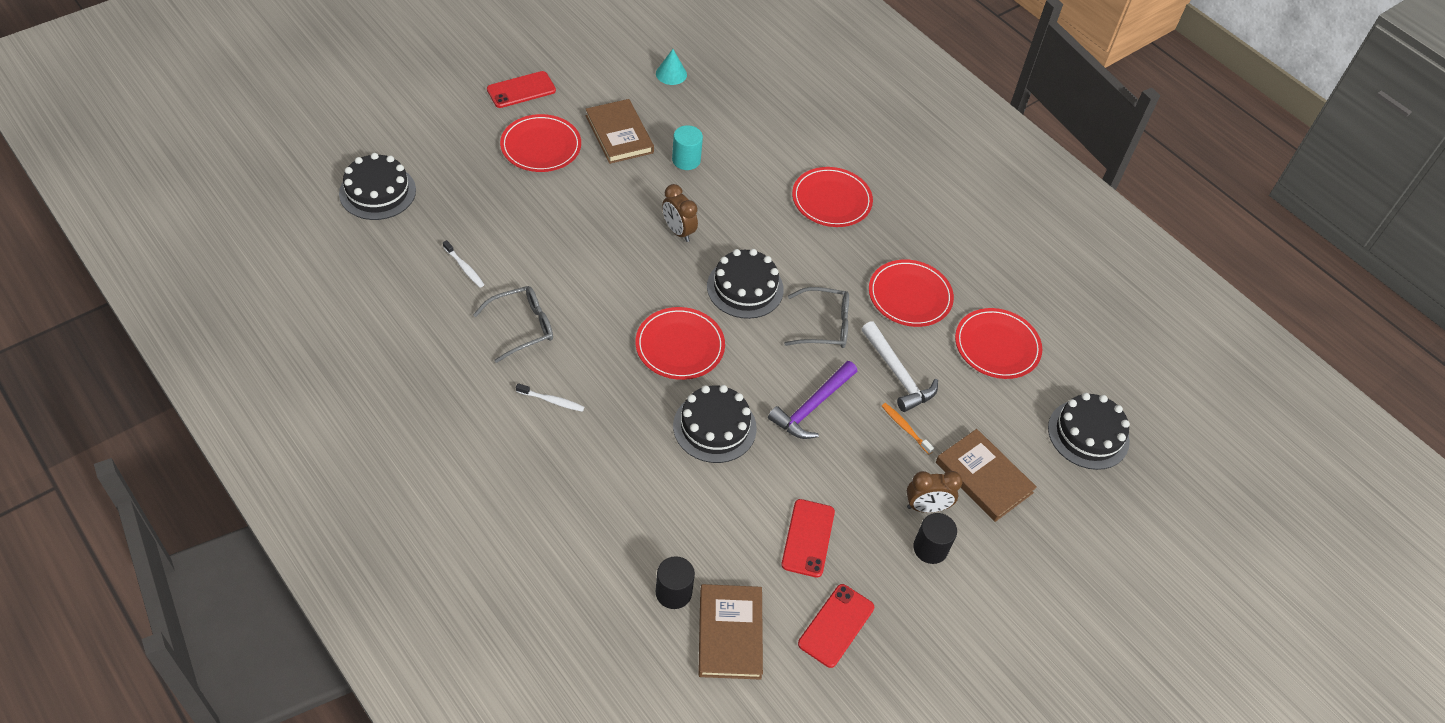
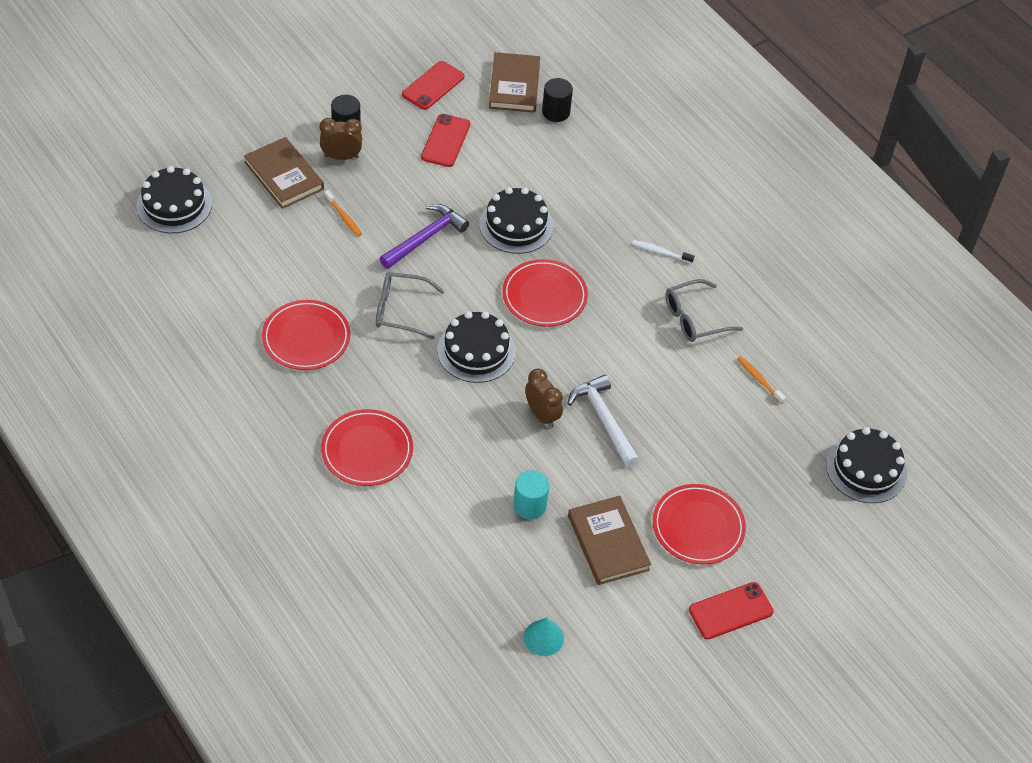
camera: 175 degrees left, 0 degrees up
white toothbrush [443,240,484,288] -> orange toothbrush [737,356,786,404]
white hammer [862,321,938,412] -> white hammer moved to [567,375,639,467]
red plate [955,308,1042,379] -> none

